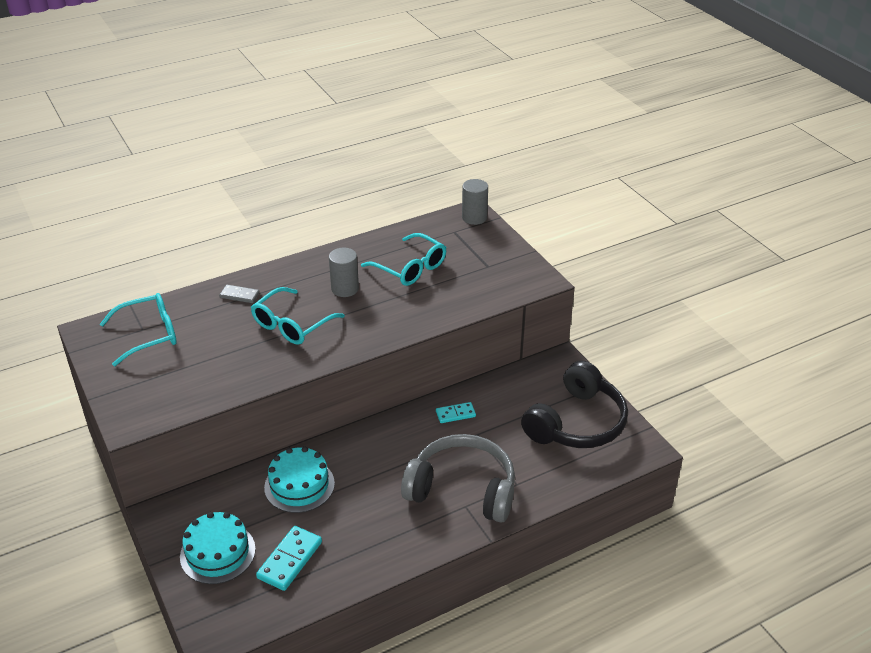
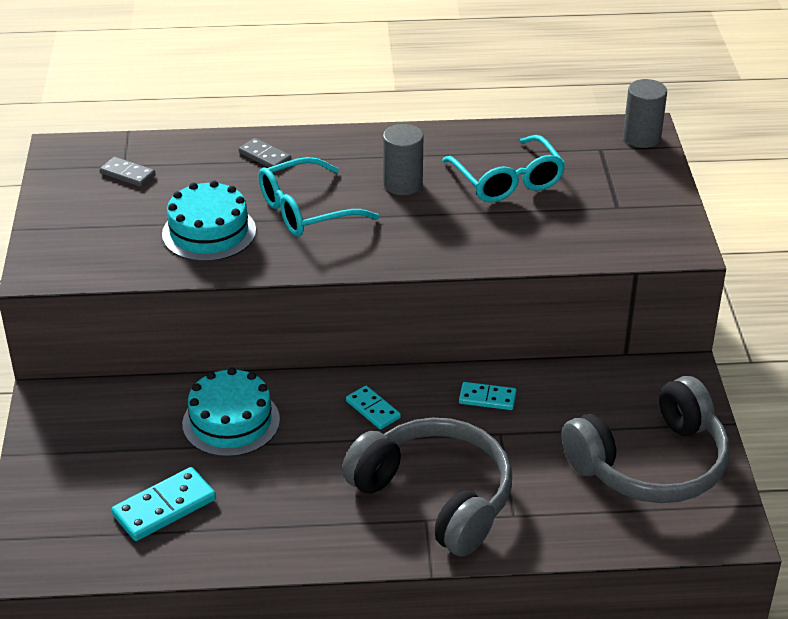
camera: 25 degrees right, 0 degrees up
turquoise glasses [100,293,177,366] -> grey domino [100,157,155,187]
turquoise cake [180,512,255,584] -> turquoise cake moved to [162,180,256,261]
black headphones [521,361,628,448] -> grey headphones [562,376,729,503]
none -> turquoise domino [346,386,401,429]

